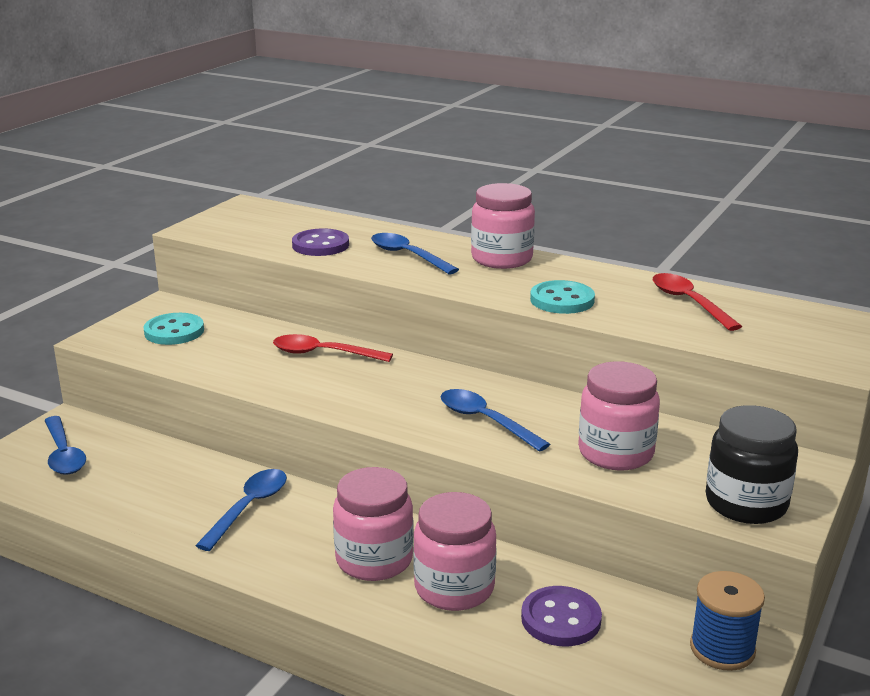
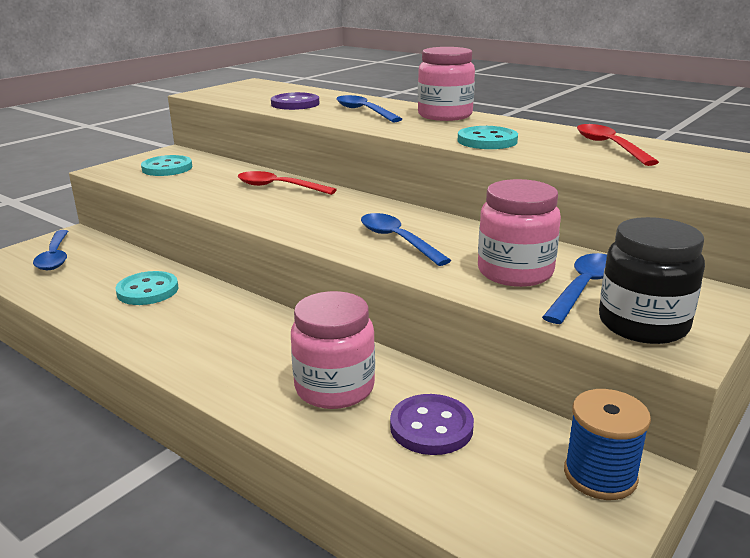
camera: 10 degrees right, 0 degrees up
blue spoon [195,469,287,551] -> blue spoon moved to [542,253,607,324]
pink jar [333,467,414,581] -> none
none -> turquoise button [115,271,179,305]

